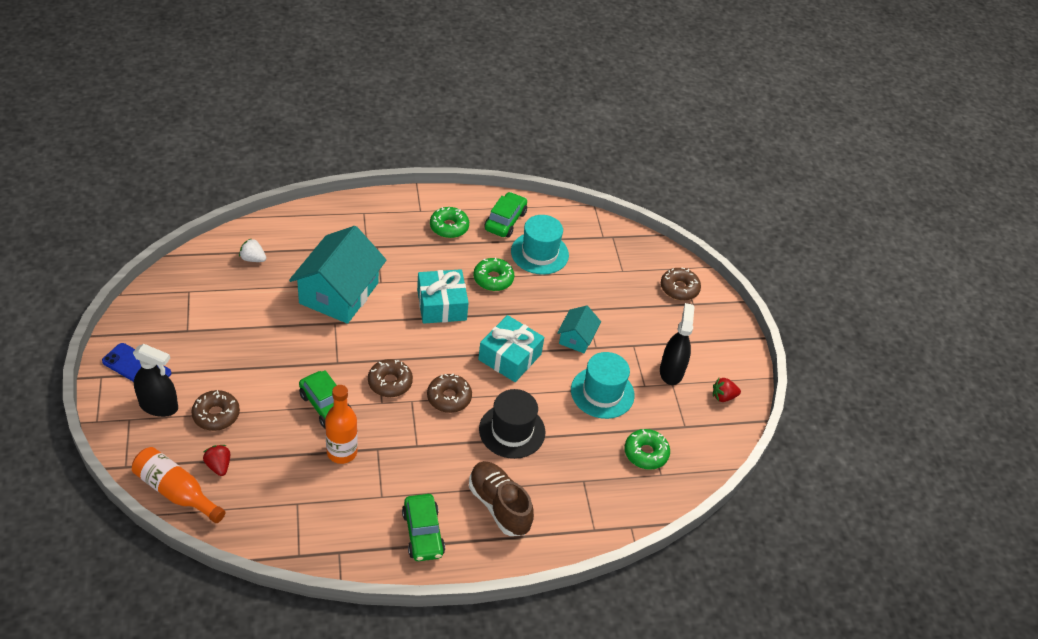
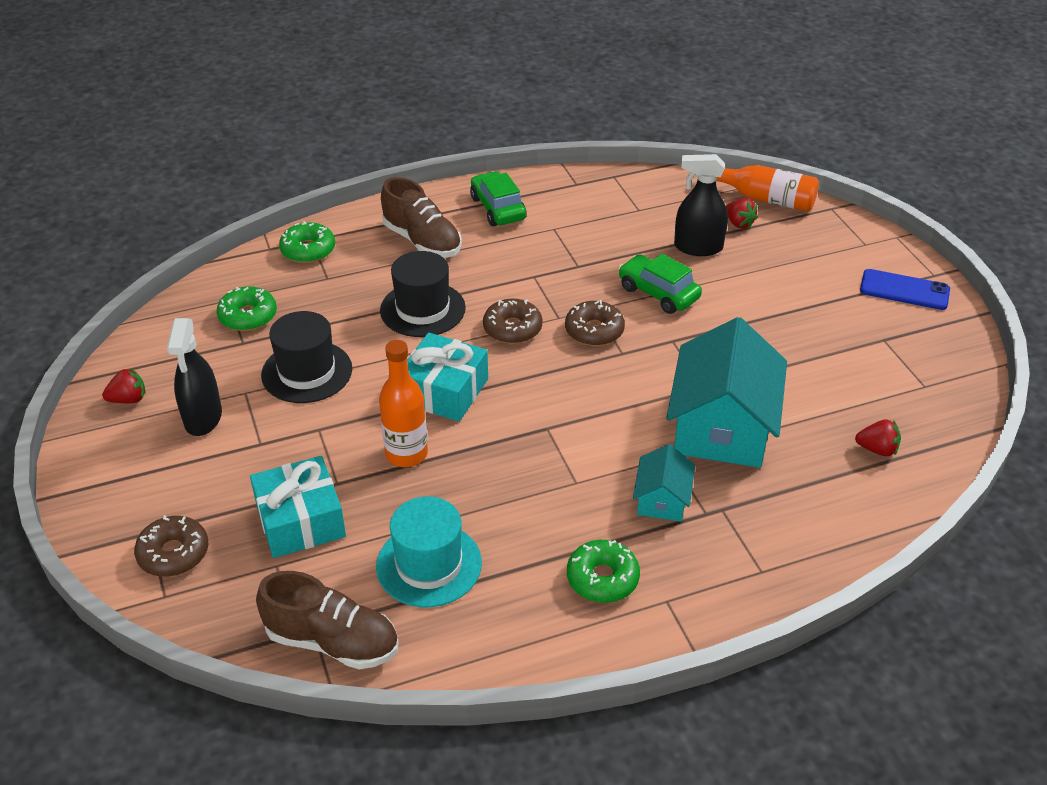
camera: 175 degrees right, 5 degrees down
black spray bottle [133,344,178,417] -> black spray bottle moved to [674,154,728,256]
brown donut [191,390,240,431] -> none
white strawberry [239,238,266,262] -> red strawberry [855,420,901,456]
orange bottle [325,385,358,464] -> orange bottle moved to [379,340,428,467]
turquoise gift [417,269,469,324] -> turquoise gift moved to [250,456,346,558]
green donut [473,257,514,291] -> green donut moved to [279,221,335,263]
green car [484,192,527,237] -> none
turquoise house [557,306,601,353] -> turquoise house moved to [633,444,695,522]
turquoise hat [571,352,635,419] -> black hat [261,311,352,403]
none -> brown shoe [256,571,398,669]

